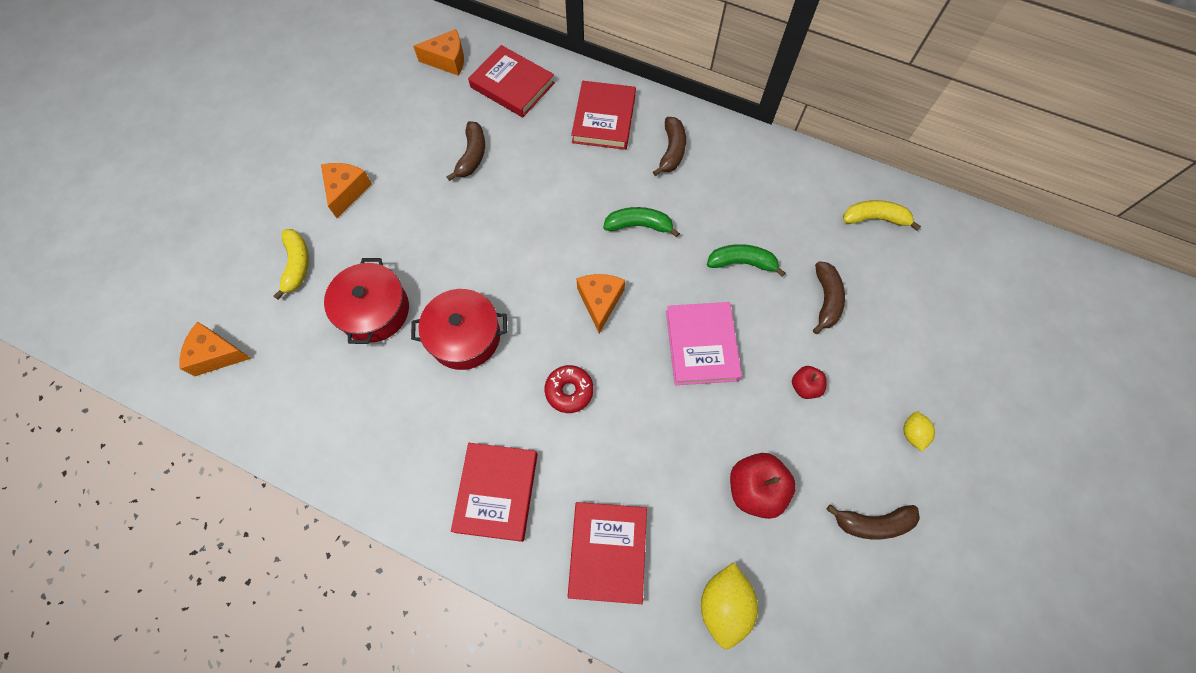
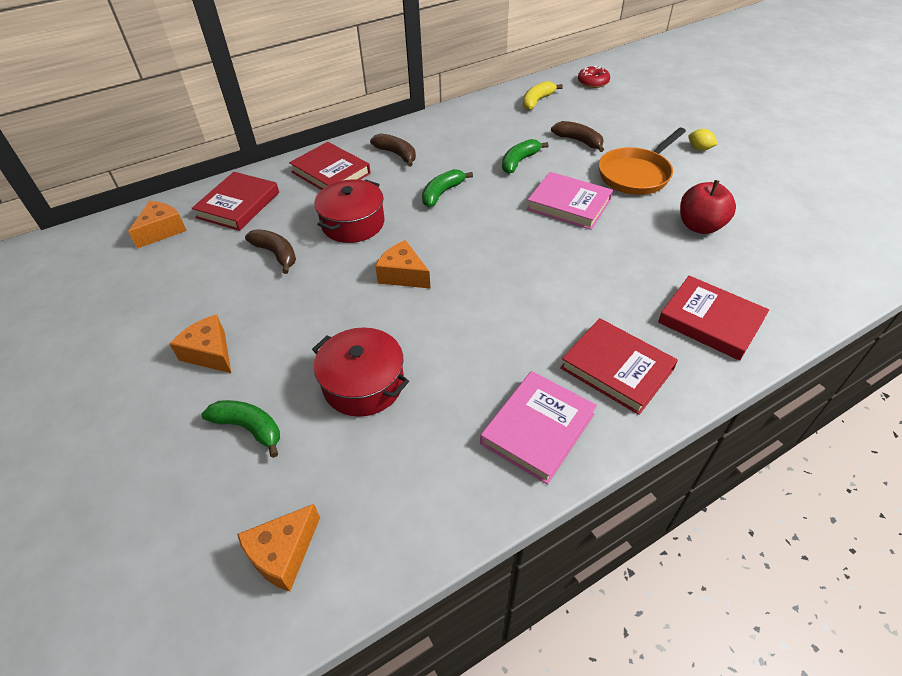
camera: 55 degrees left, 20 degrees down
yellow banana [274,229,309,300] -> green banana [201,400,280,458]
red pot [411,289,507,370] -> red pot moved to [314,180,385,243]
red book [468,45,555,117] -> red book turned 45 degrees counterclockwise [192,172,279,231]
red donut [545,365,593,413] -> red donut moved to [578,66,610,88]
orange cheese [576,274,625,333] -> orange cheese moved to [375,240,431,289]
yellow lemon [701,562,758,649] -> none
red apple [792,366,827,399] -> orange pan [599,127,686,195]
brown banana [827,504,920,540] -> none
none -> pink book [480,371,597,484]

